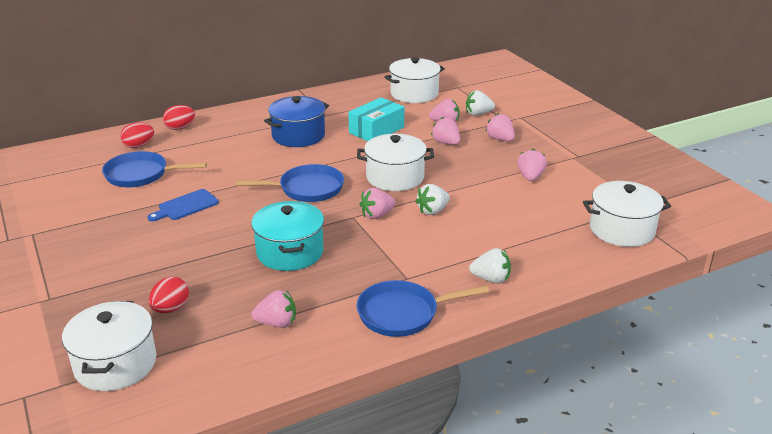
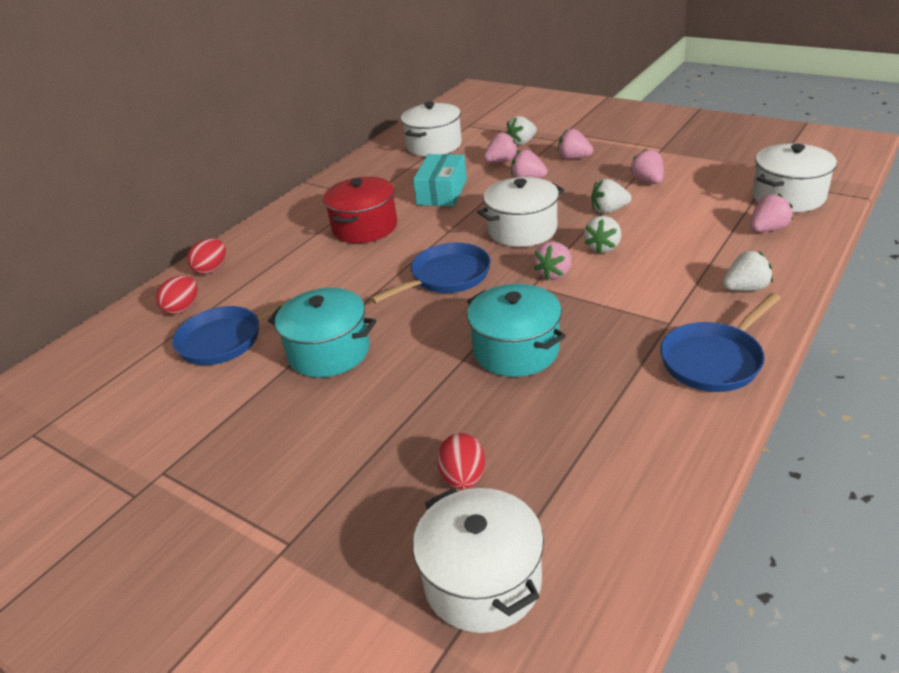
camera: 25 degrees left, 5 degrees up
blue cutting board [147,189,219,221] -> turquoise pot [268,288,376,378]
pink strawberry [251,290,296,328] -> pink strawberry moved to [750,194,793,232]
blue pot [264,96,329,147] -> red pot [323,177,397,243]
none -> white strawberry [591,179,631,213]

